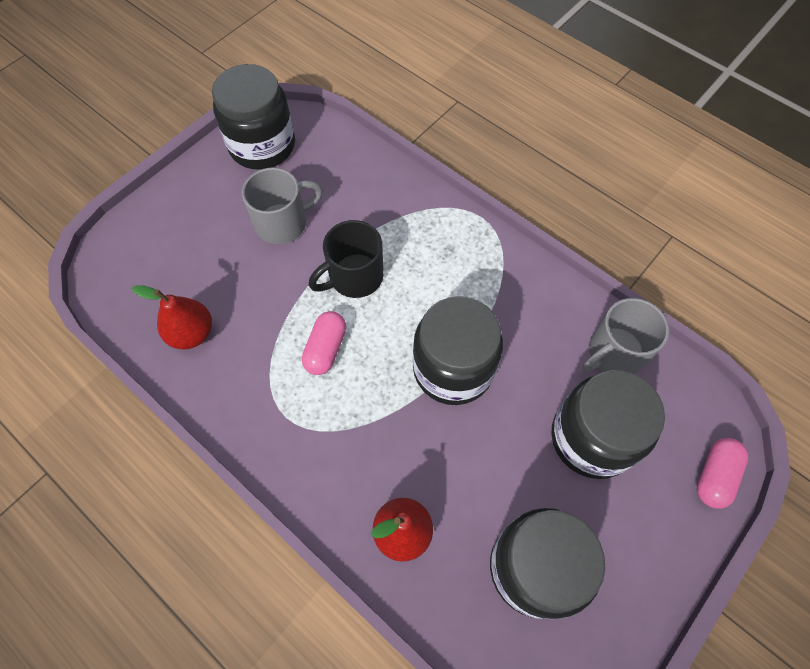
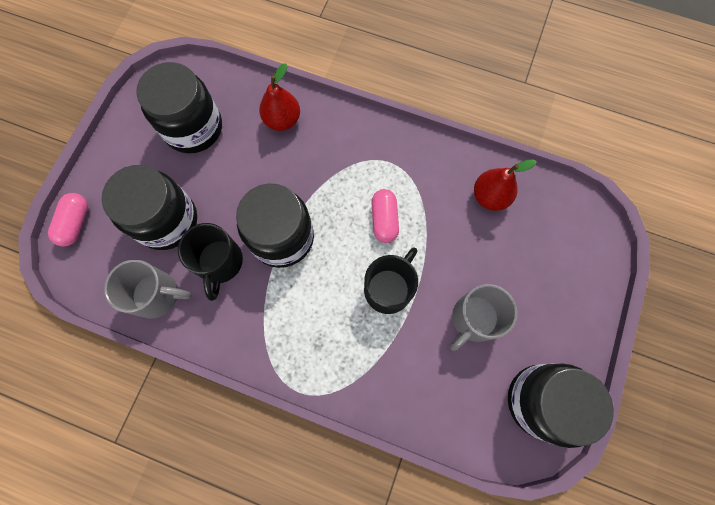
camera: 160 degrees right, 10 degrees up
grey mug [583,298,669,374] -> grey mug turned 60 degrees clockwise [104,260,191,318]
none -> black mug [178,223,243,301]

